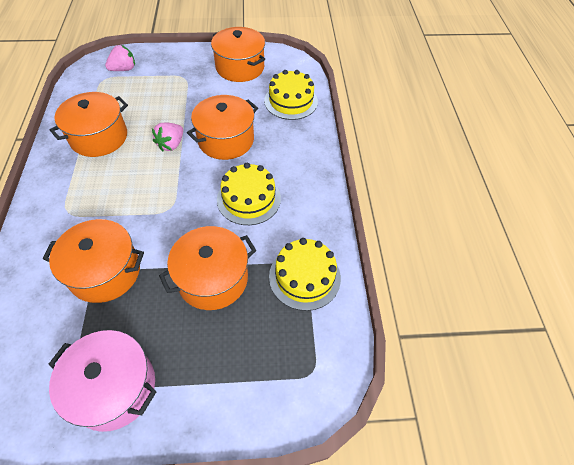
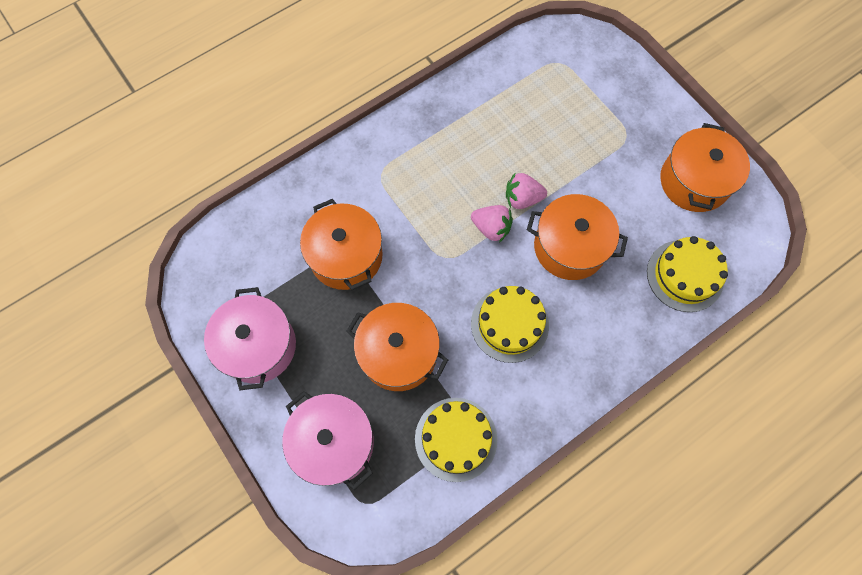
camera: 60 degrees right, 15 degrees up
orange pot [49,92,128,157] -> none
pink strawberry [105,45,135,71] -> pink strawberry moved to [471,205,513,243]
none -> pink pot [282,391,374,490]

